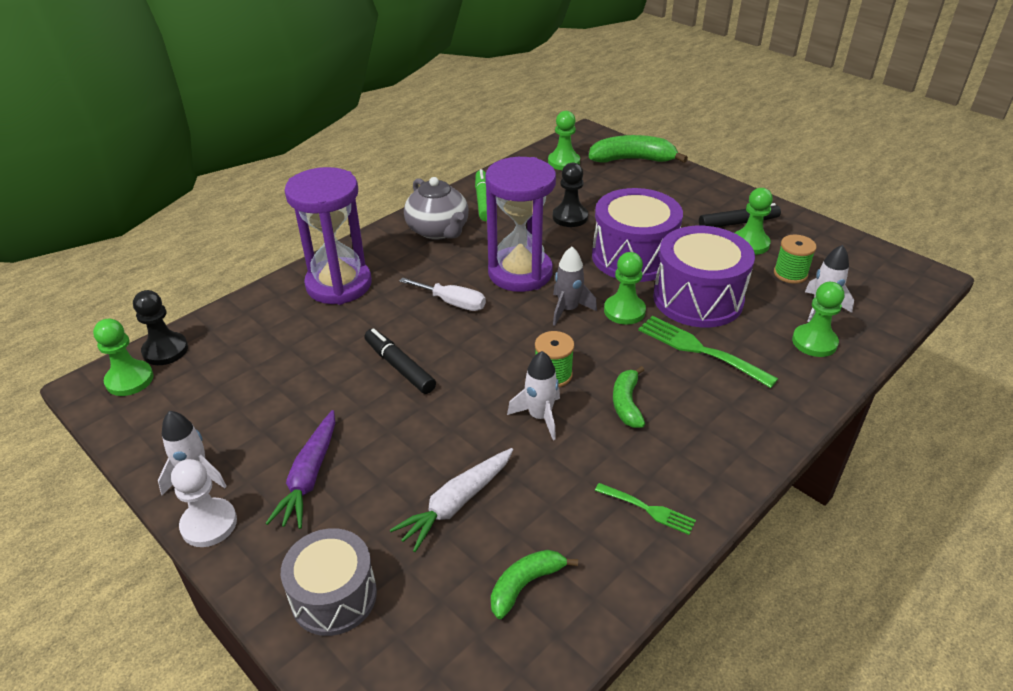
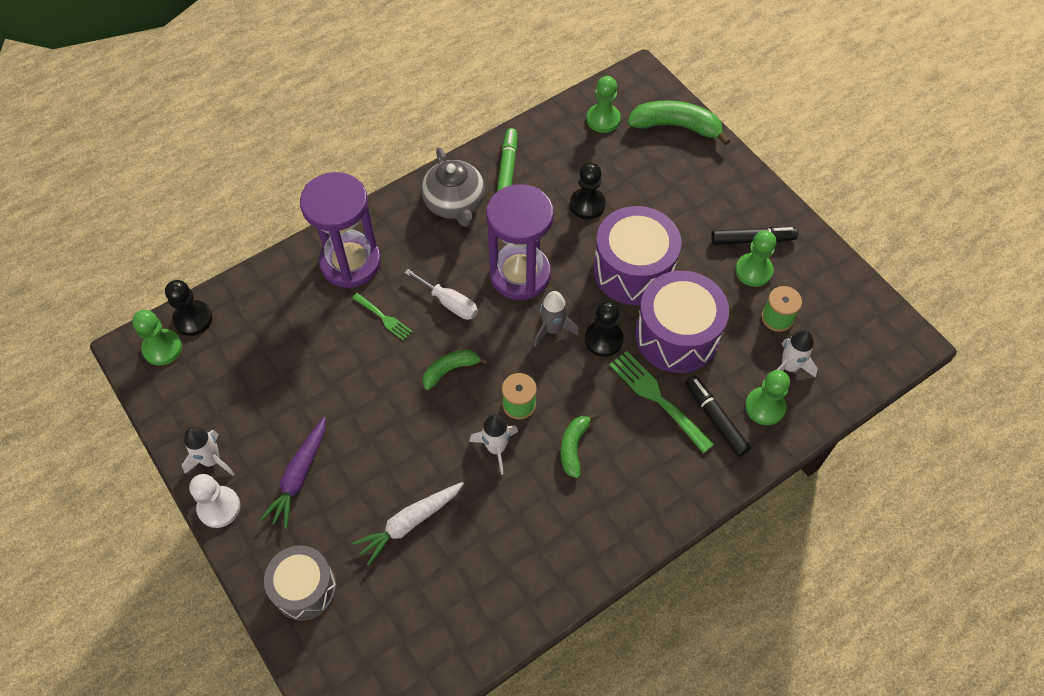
camera: 10 degrees right, 20 degrees up
black marker [364,328,436,394] -> black marker moved to [685,375,751,457]
green banana [491,550,578,619] -> green banana moved to [423,350,488,390]
green fork [595,483,696,535] -> green fork moved to [352,293,413,341]
green pawn [604,252,646,325] -> black pawn [585,301,623,357]

